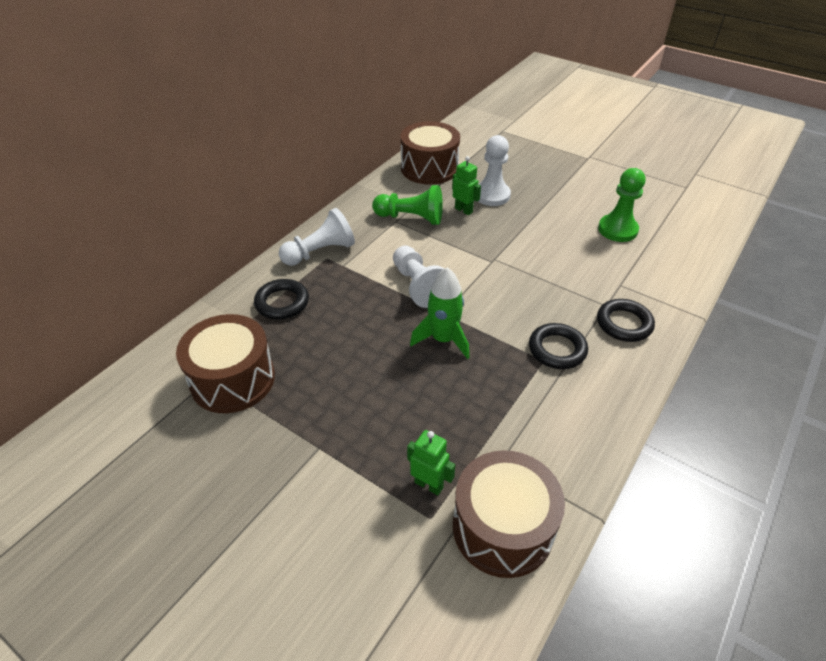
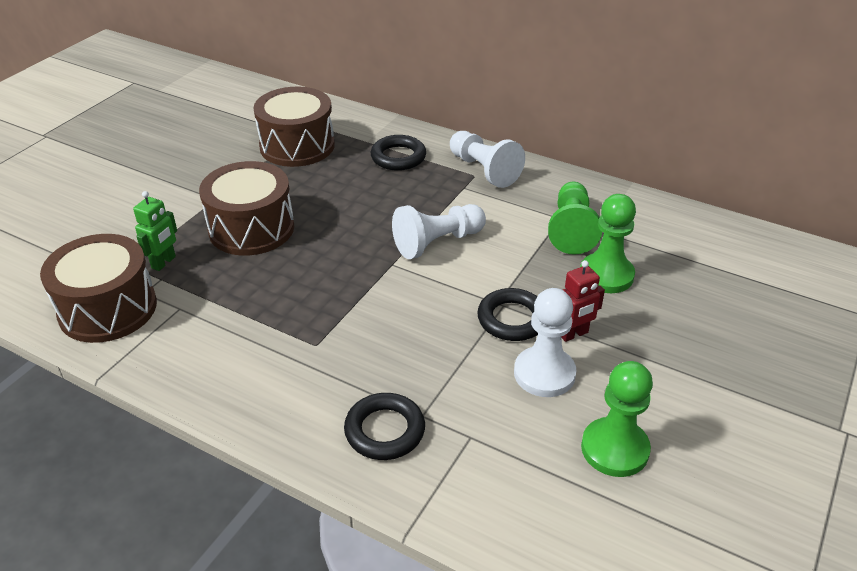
camera: 85 degrees right, 5 degrees down
brown drum [400,121,460,185] -> brown drum moved to [199,161,294,256]
green rocket [410,267,469,359] -> none
green robot [452,156,481,215] -> green pawn [580,194,636,293]
white pawn [478,135,511,206] -> white pawn moved to [514,288,577,397]
black ring [529,323,588,369] -> black ring moved to [477,288,538,341]
none -> red robot [562,260,605,342]

